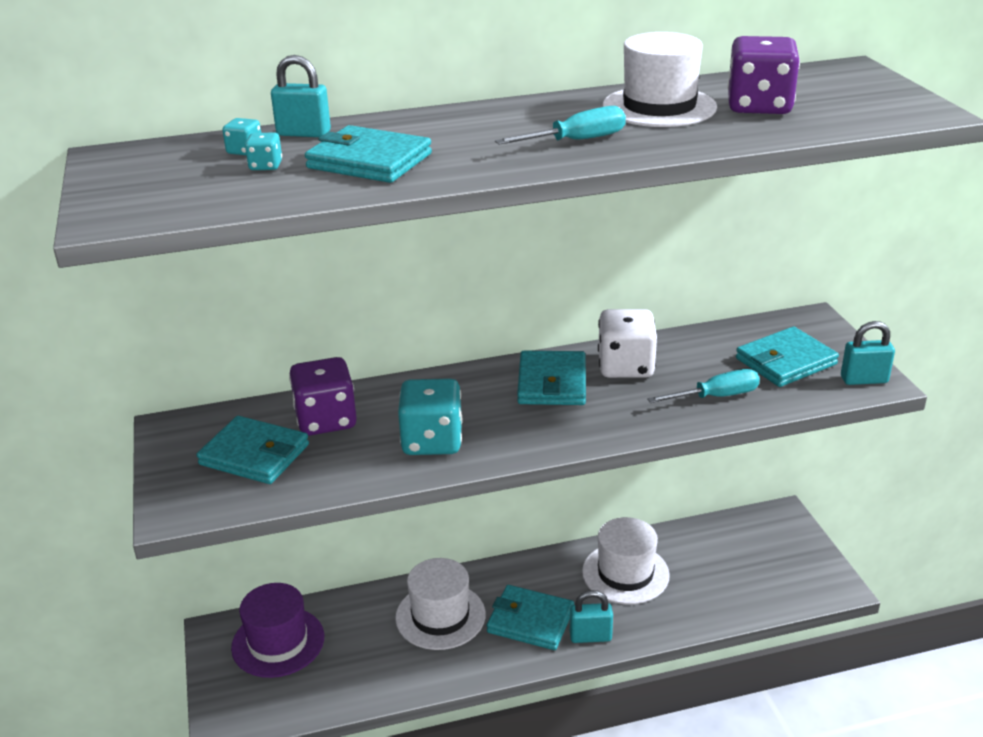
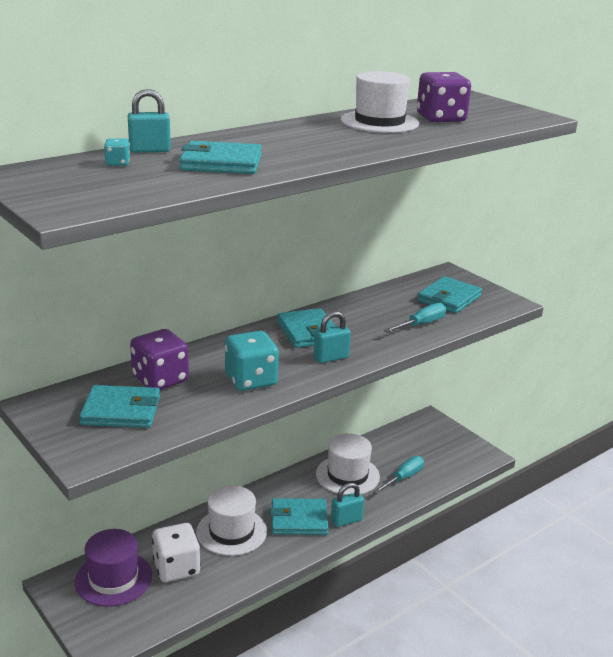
camera: 25 degrees left, 5 degrees down
turquoise dice [245,132,282,170] -> none
turquoise screwdriver [495,106,626,145] -> turquoise screwdriver moved to [374,456,424,494]
white dice [598,309,657,378] -> white dice moved to [152,523,201,582]
turquoise padlock [841,321,895,385] -> turquoise padlock moved to [314,311,351,363]

